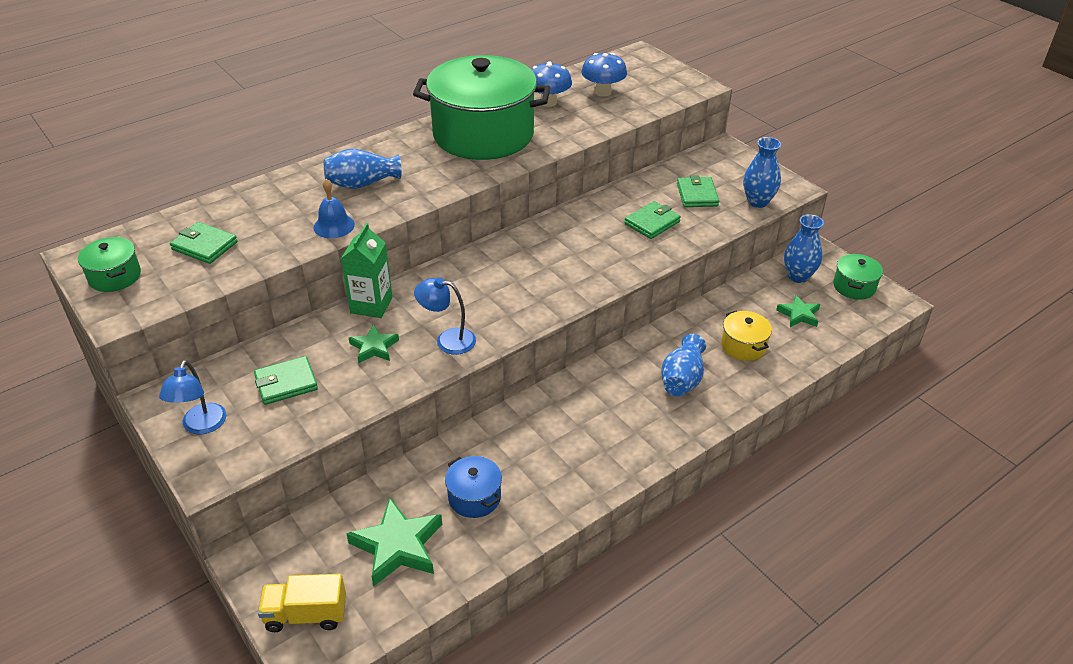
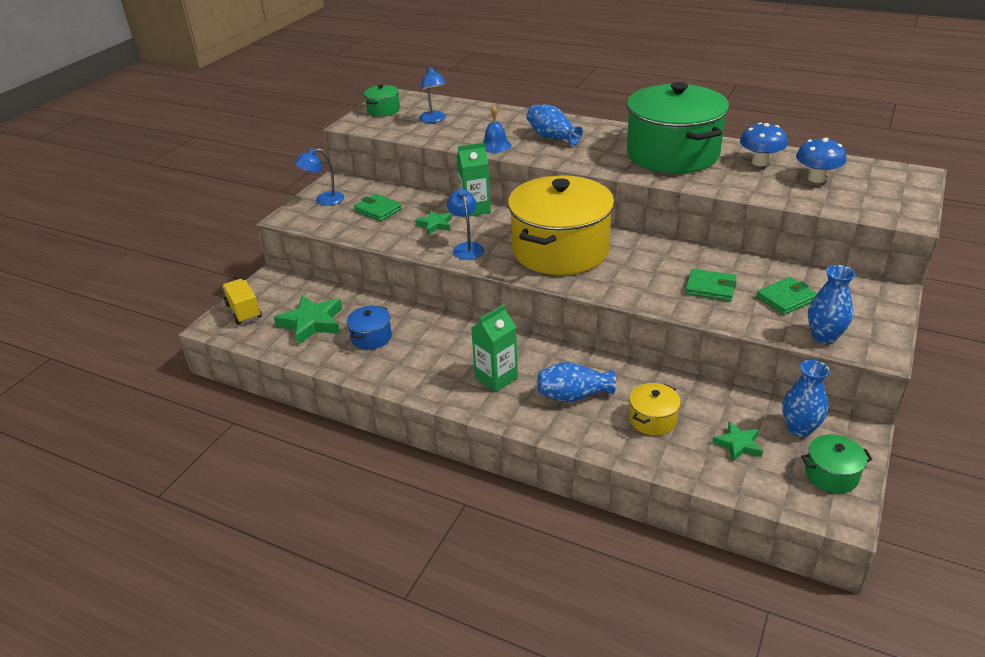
camera: 65 degrees right, 5 degrees down
green wallet [170,222,238,264] -> blue lamp [419,66,446,123]
none -> green carton [471,304,518,392]
none -> yellow pot [508,175,614,275]

